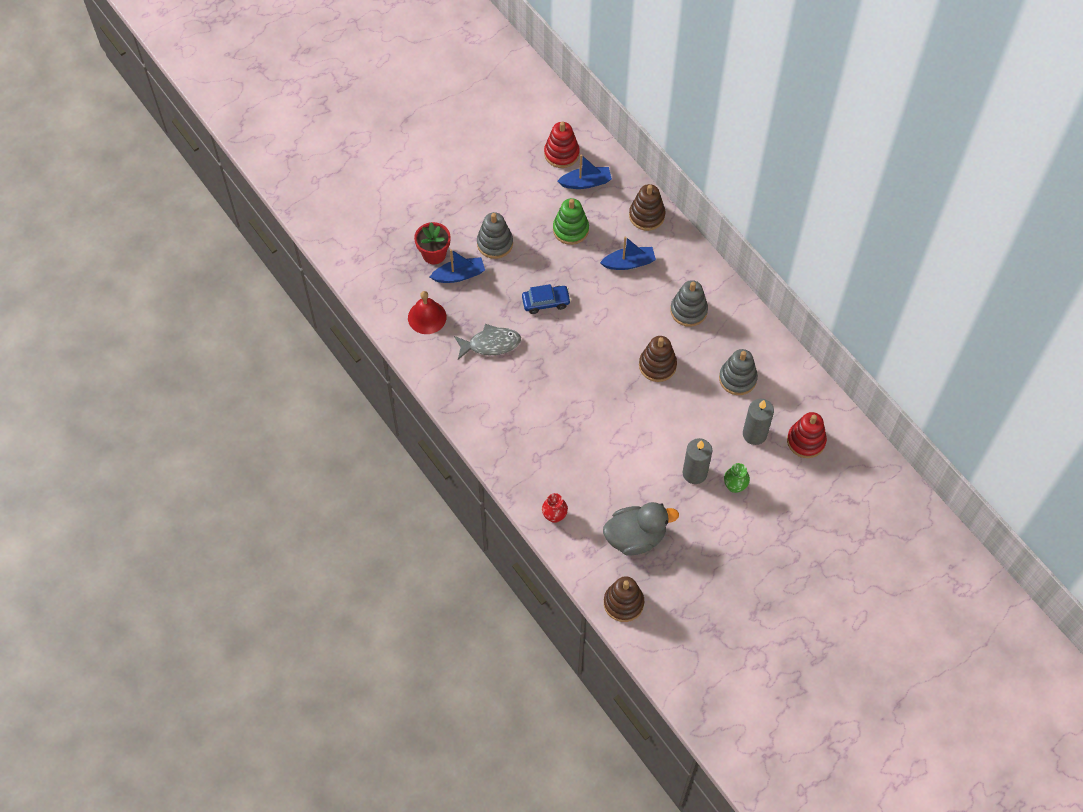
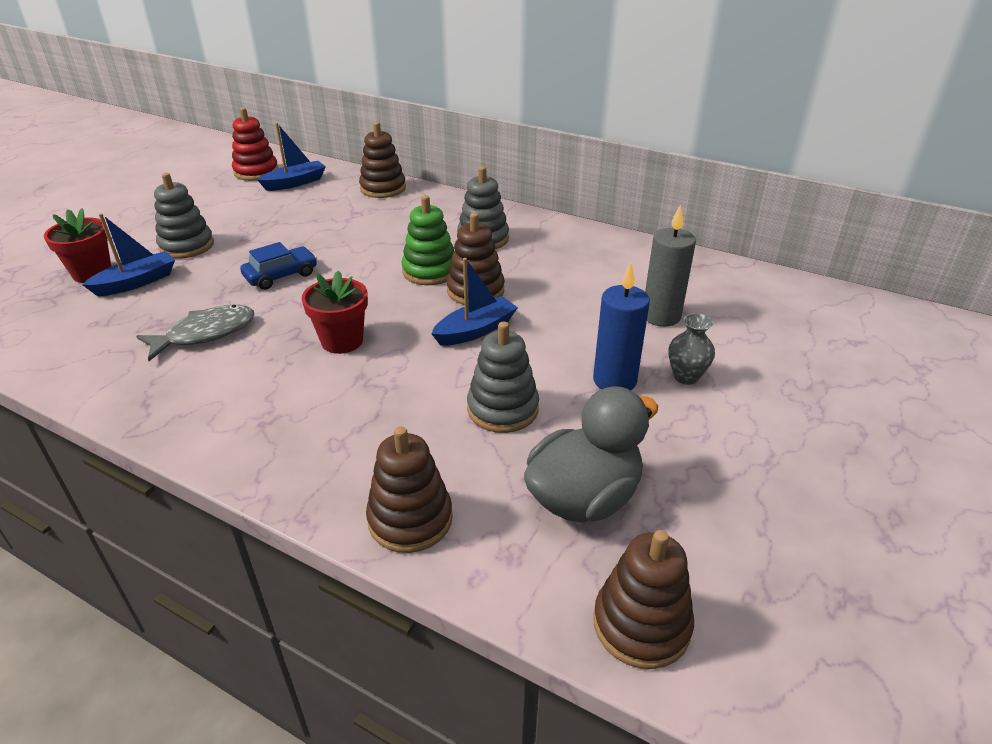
camera: 25 degrees left, 25 degrees down
red bell [408,291,446,334] -> none
red vase [542,493,568,523] -> brown stacking toy [366,426,453,553]
green stacking toy [553,198,589,245] -> green stacking toy moved to [402,195,454,285]
blue boat [600,236,656,270] -> blue boat moved to [431,258,518,346]
grey candle [682,438,712,484] -> blue candle [593,262,650,390]
grey stacking toy [719,349,758,395] -> grey stacking toy moved to [467,322,539,433]
green vase [724,463,750,493] -> grey vase [668,313,715,385]
red stacking toy [787,412,827,458] -> none
none -> red flower pot [302,271,368,354]

